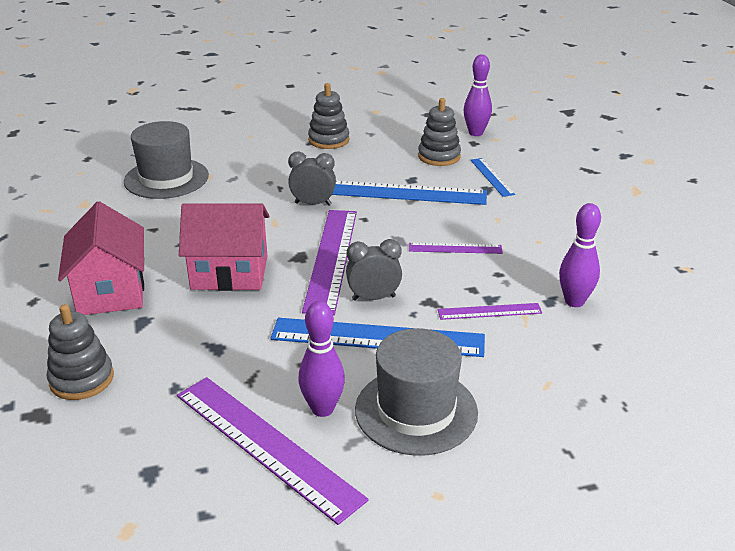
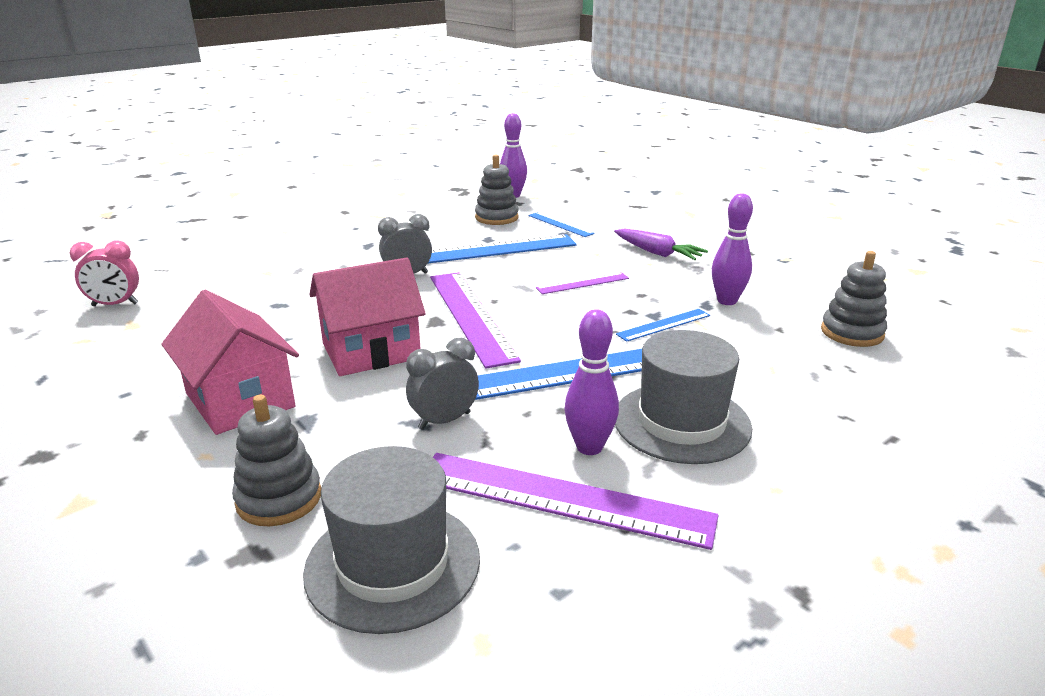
camera: 25 degrees left, 5 degrees down
grey hat [124,121,209,199] -> grey hat moved to [303,446,480,634]
grey stacking toy [308,83,349,149] -> grey stacking toy moved to [821,251,887,347]
grey clock [346,239,402,301] -> grey clock moved to [406,338,479,430]
purple ruler [438,303,542,320] -> blue ruler [616,309,710,342]
none -> pink clock [70,241,139,306]
none -> purple carrot [614,229,708,260]

